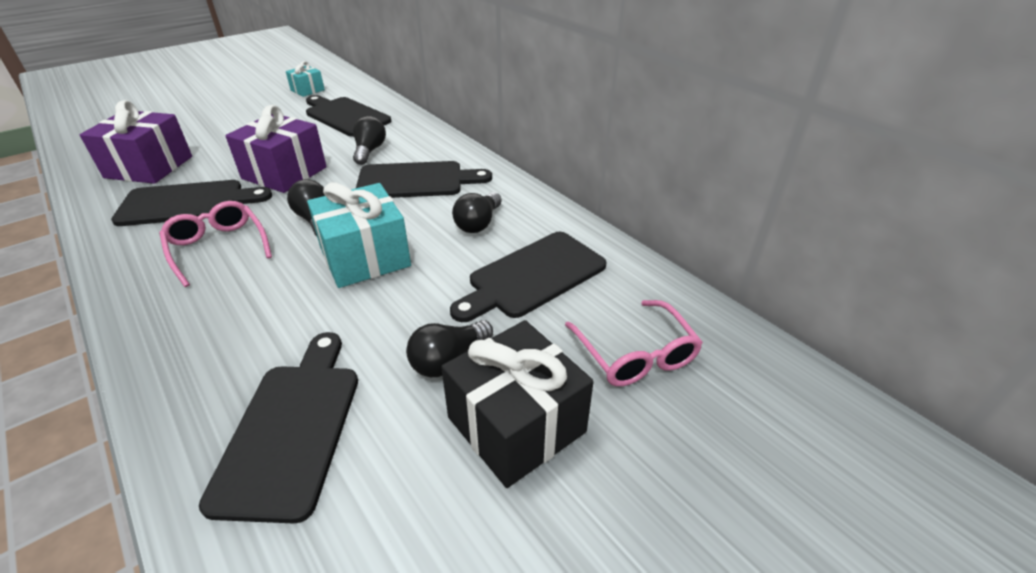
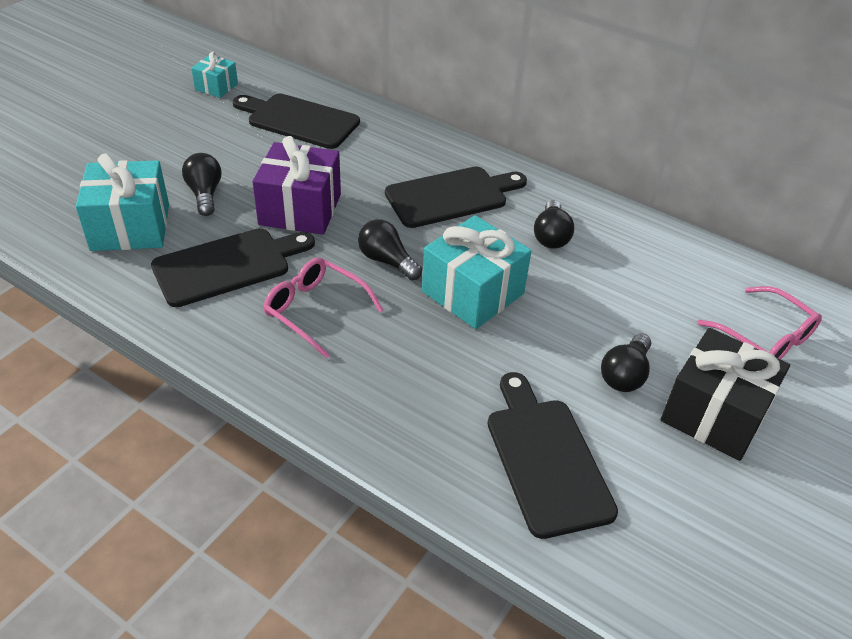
camera: 20 degrees left, 5 degrees up
purple gift [80,100,192,184] -> turquoise gift [76,153,169,251]
black light bulb [353,116,386,165] -> black light bulb moved to [182,153,222,216]
black cutting board [450,232,607,322] -> none

